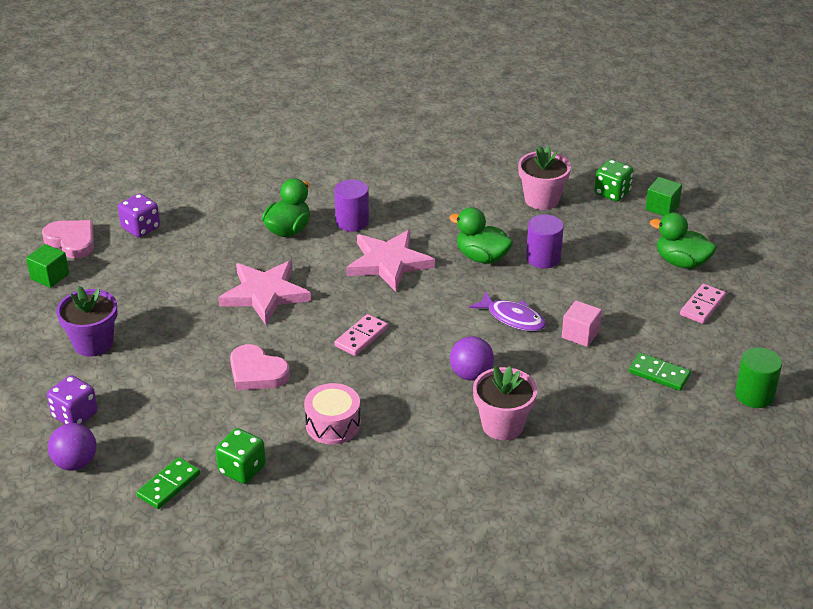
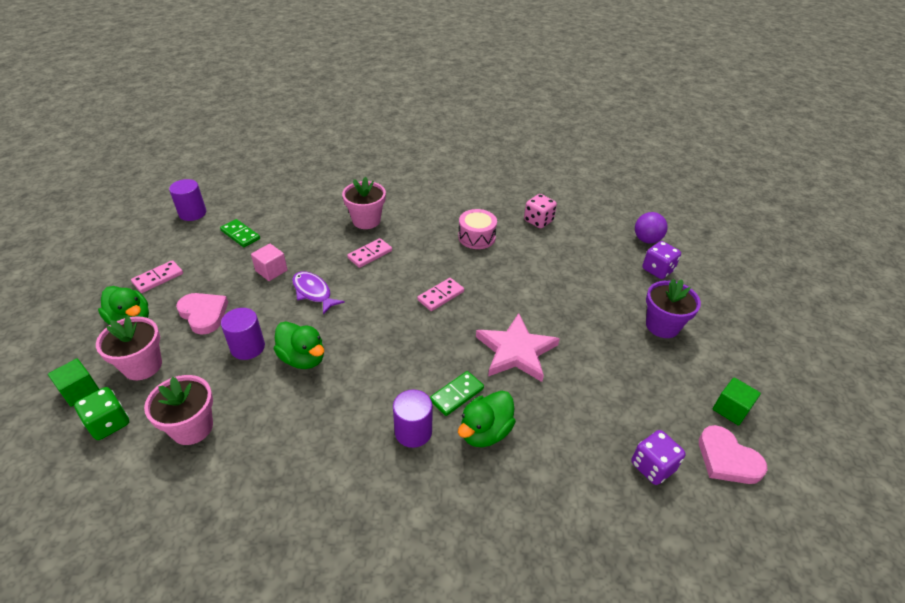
camera: 170 degrees left, 5 degrees up
green domino [136,457,200,509] -> green domino moved to [430,371,484,416]
green dice [216,428,266,484] -> pink dice [524,194,557,228]
pink heart [230,344,290,390] -> pink heart moved to [176,293,228,335]
pink star [346,230,435,292] -> none
purple ball [450,336,494,381] -> pink domino [347,238,392,268]
green cylinder [735,347,782,408] -> purple cylinder [169,179,206,221]
none -> pink flower pot [96,316,162,380]

